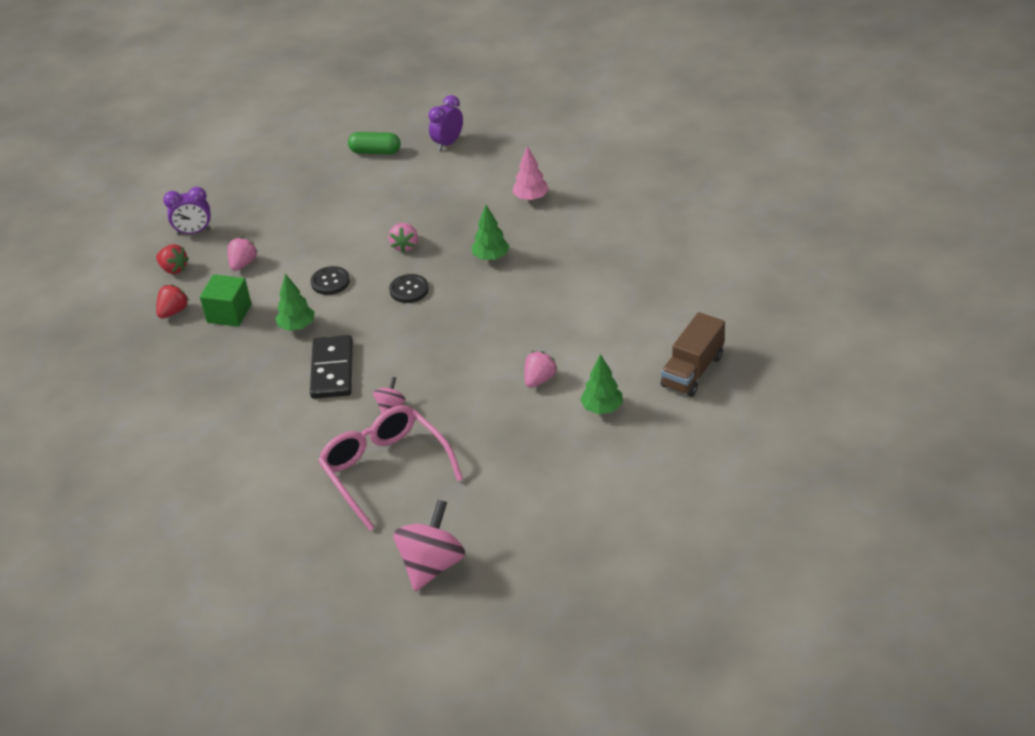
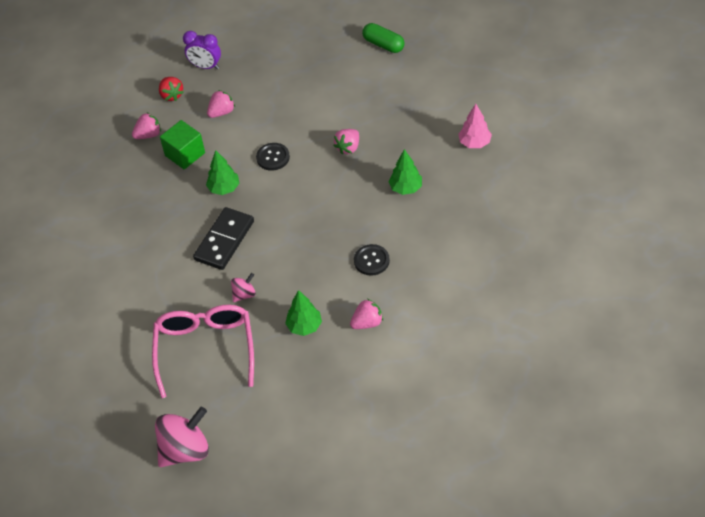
camera: 30 degrees right, 10 degrees up
red strawberry [156,285,189,318] -> pink strawberry [132,112,161,139]
black button [389,274,429,303] -> black button moved to [354,244,390,276]
purple clock [429,95,463,151] -> none
green tree [580,354,623,414] -> green tree moved to [285,290,322,336]
brown truck [661,312,725,397] -> none

